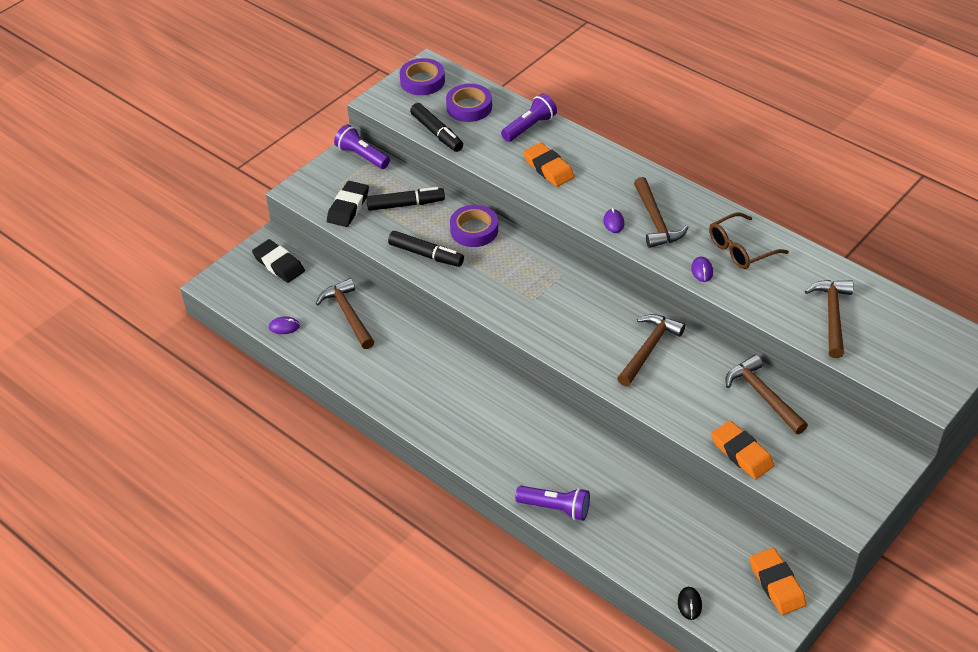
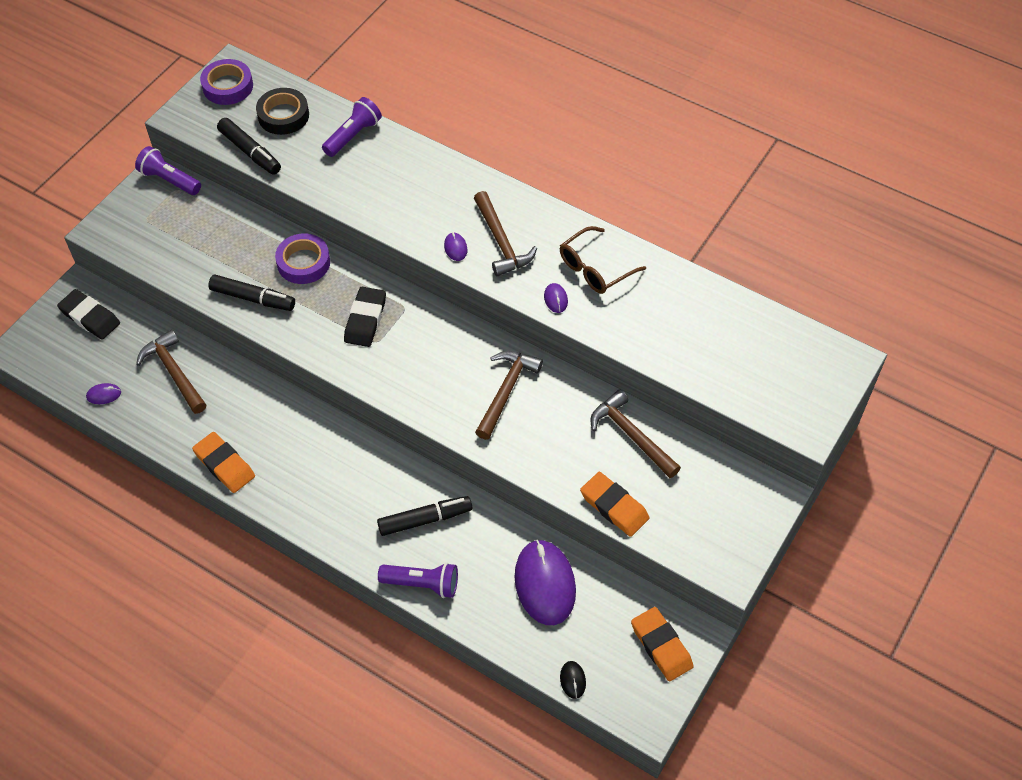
camera: 10 degrees left, 10 degrees up
black eraser [327,181,369,227] -> black eraser moved to [344,287,386,347]
black marker [366,187,445,211] -> black marker moved to [377,496,472,536]
purple tape [446,84,492,122] -> black tape [256,88,309,135]
orange eraser [523,142,575,187] -> orange eraser moved to [192,432,255,493]
brown hammer [805,280,854,358] -> none
none -> purple mouse [515,540,576,625]

